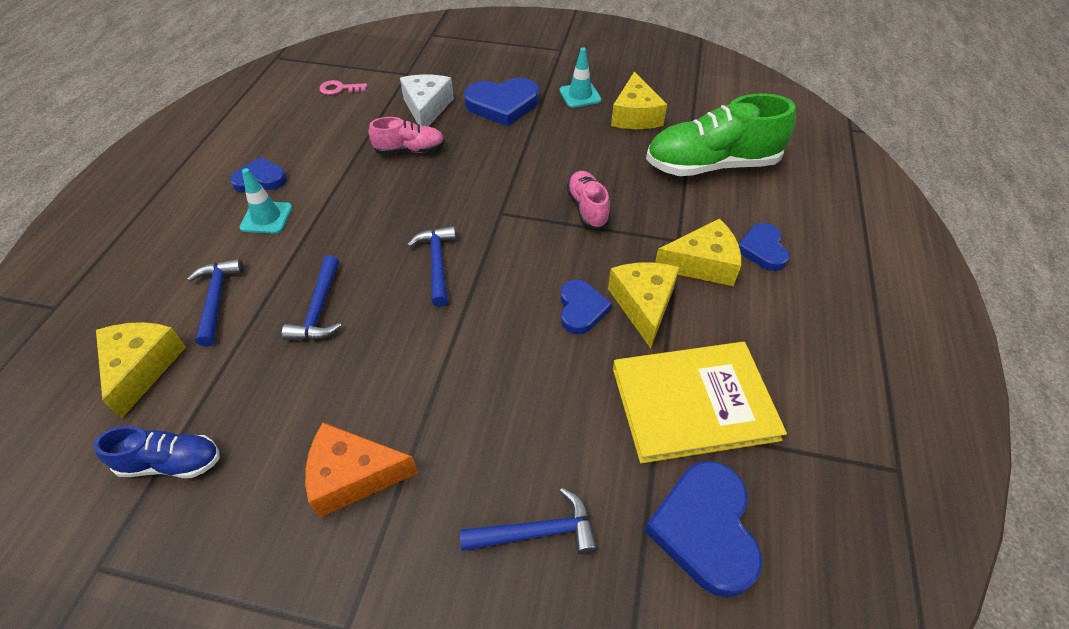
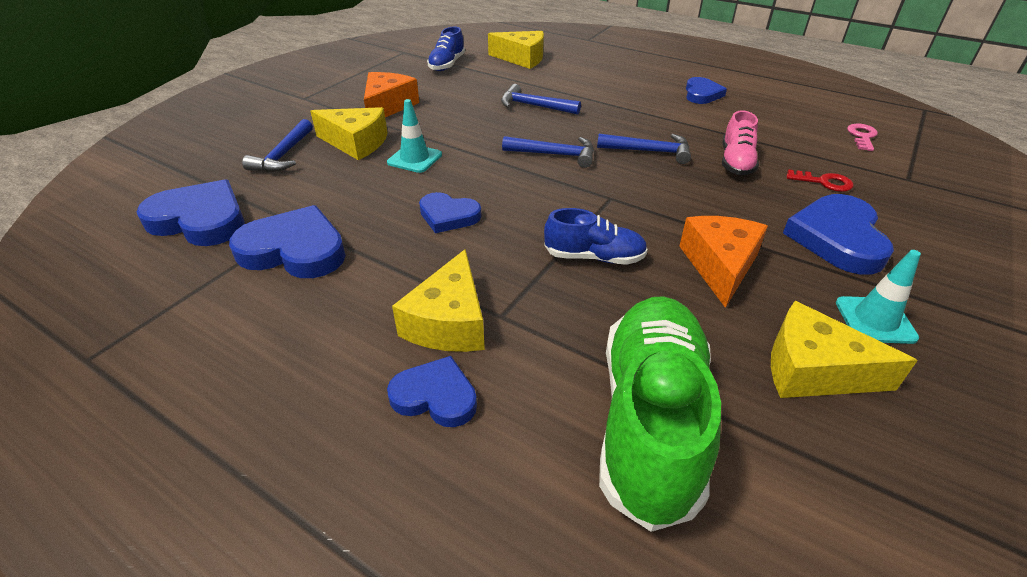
camera: 110 degrees right, 10 degrees down
blue hammer [187,259,244,347] -> blue hammer moved to [597,134,691,164]
turquoise traffic cone [240,168,292,234] -> turquoise traffic cone moved to [387,99,442,173]
white cheese [400,74,454,127] -> red key [786,169,853,192]
pink shoe [567,171,610,229] -> blue shoe [544,208,648,265]
yellow cheese [608,262,680,348] -> yellow cheese moved to [310,107,388,160]
yellow book [613,342,787,464] -> blue heart [229,205,346,278]
none -> orange cheese [679,216,768,308]

